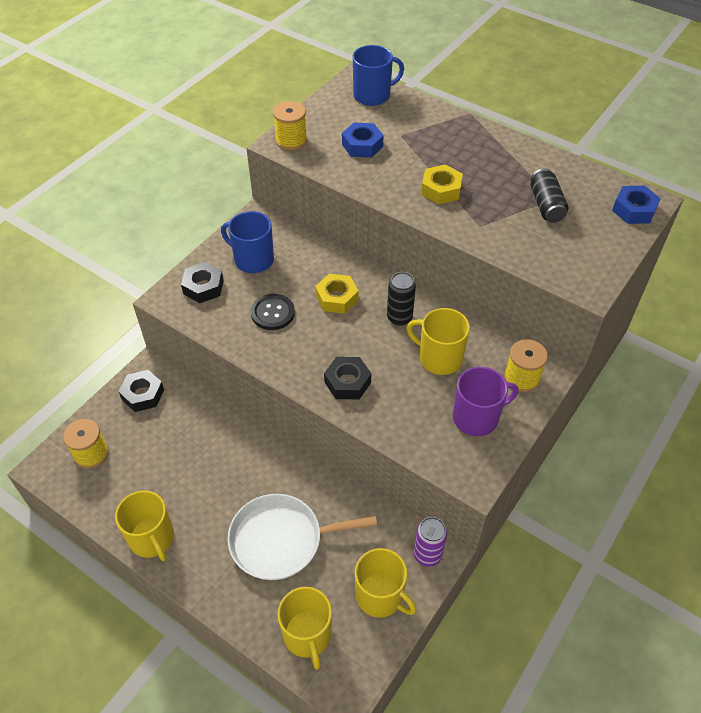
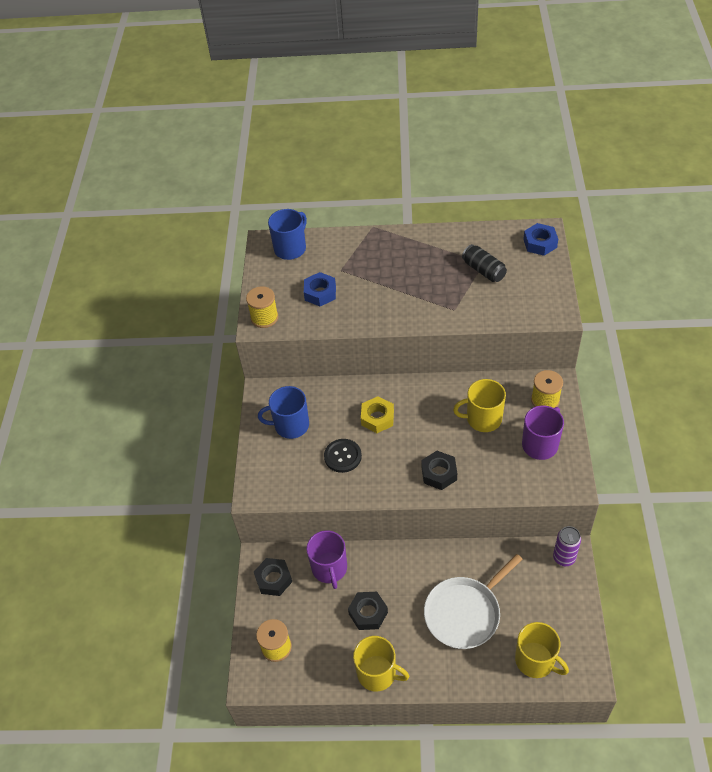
camera: 30 degrees left, 0 degrees up
black nut [181,262,224,303] -> black nut moved to [348,592,388,630]
yellow mug [355,548,417,618] -> none
black can [387,272,416,326] -> none
yellow nut [421,165,463,204] -> none
none -> purple mug [306,530,347,589]

